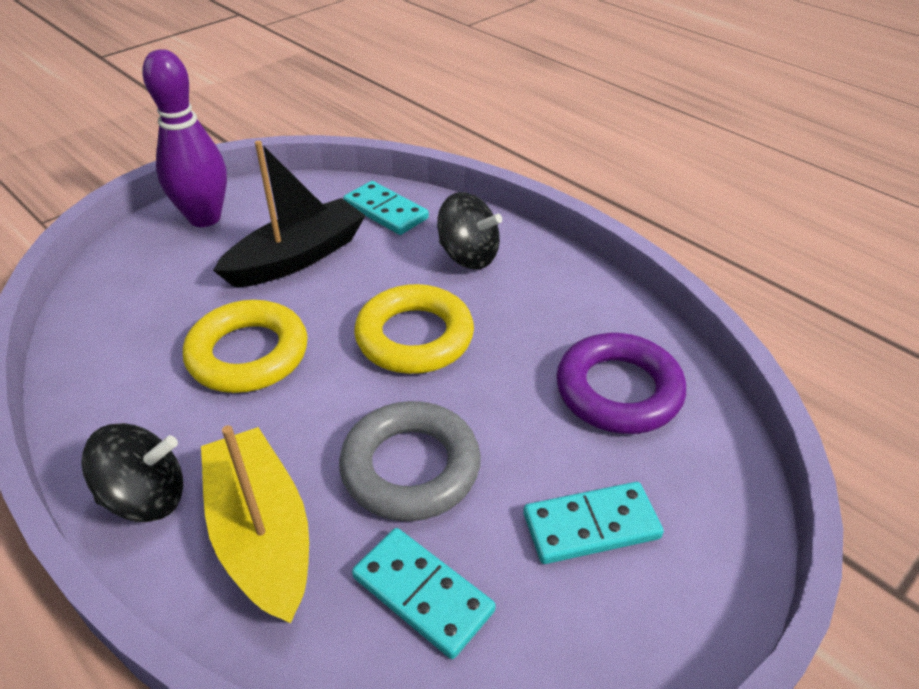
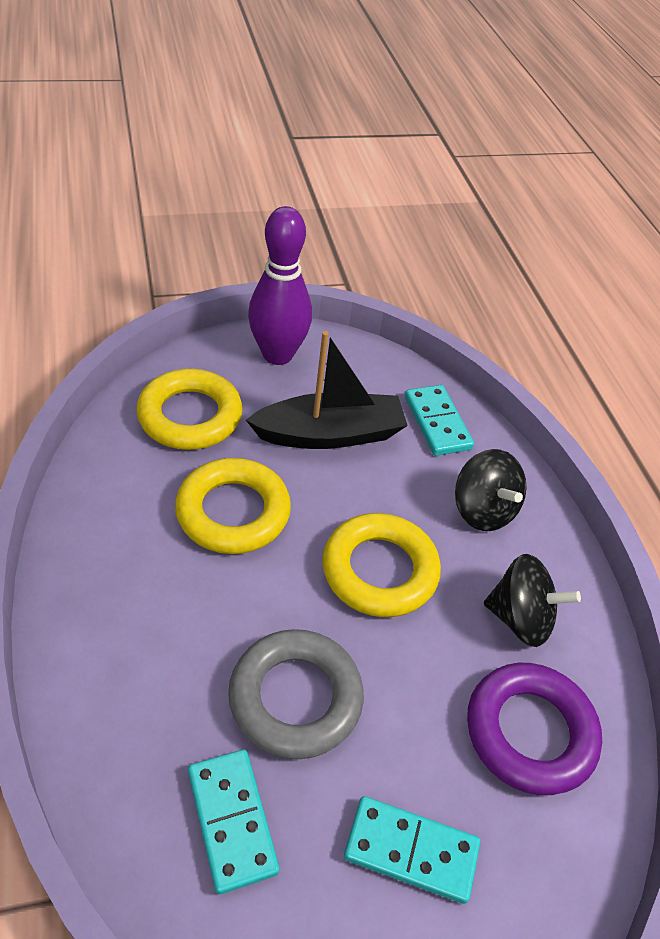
camera: 25 degrees right, 5 degrees up
black spinning top [81,423,183,522] -> black spinning top moved to [484,554,581,647]
yellow boat [201,425,309,623] -> none
none -> yellow ring [136,369,243,450]

